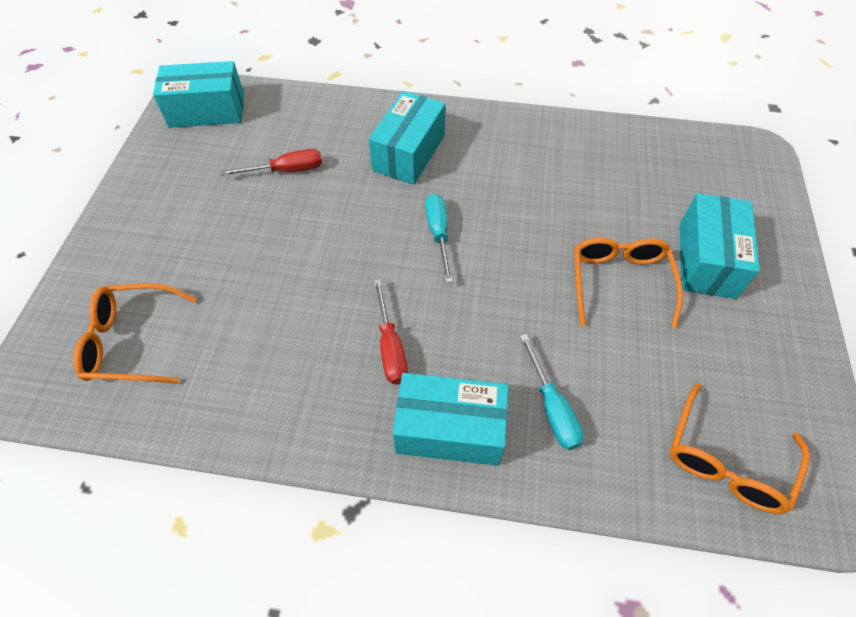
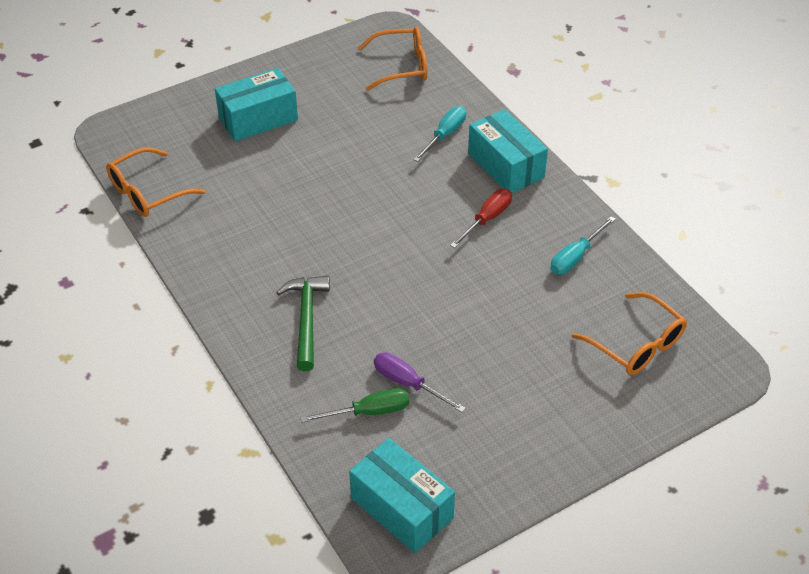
camera: 130 degrees left, 10 degrees down
red screwdriver [221,149,322,176] -> purple screwdriver [374,352,466,412]
turquoise box [369,91,446,185] -> green hammer [276,276,330,371]
turquoise screwdriver [425,194,453,283] -> turquoise screwdriver moved to [550,216,616,274]
orange glasses [574,237,683,328] -> orange glasses moved to [106,147,205,217]
none -> green screwdriver [300,388,409,423]

